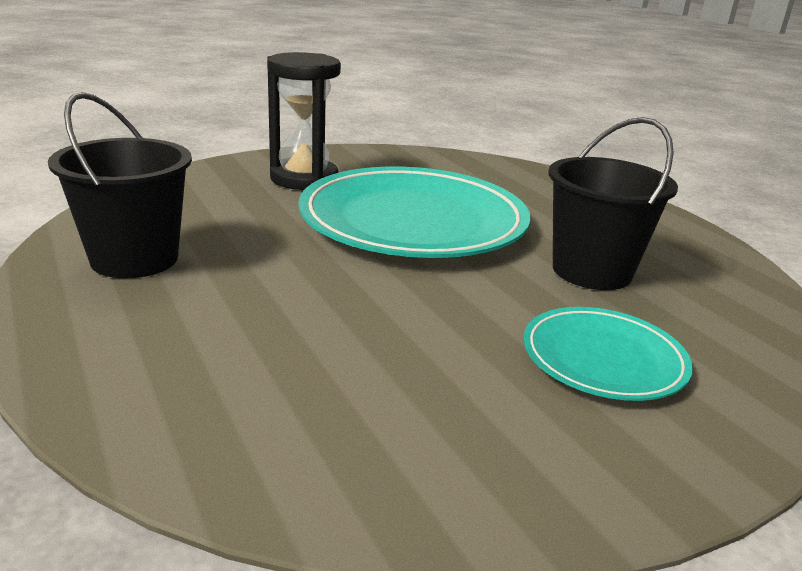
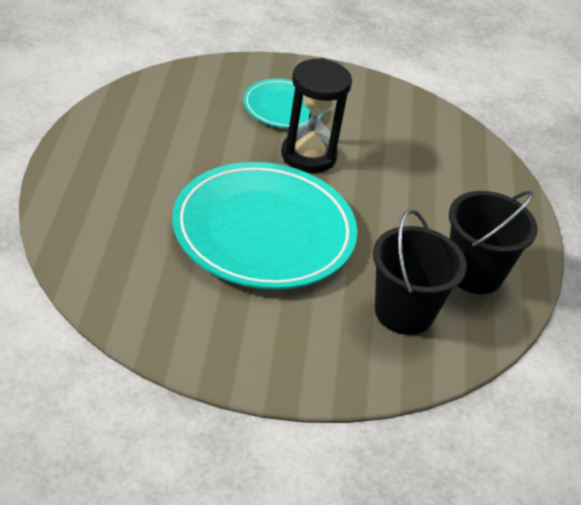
camera: 150 degrees left, 15 degrees up
black hourglass [267,52,341,190] -> black hourglass moved to [281,58,352,173]
black bucket [548,117,678,290] -> black bucket moved to [373,209,467,335]

